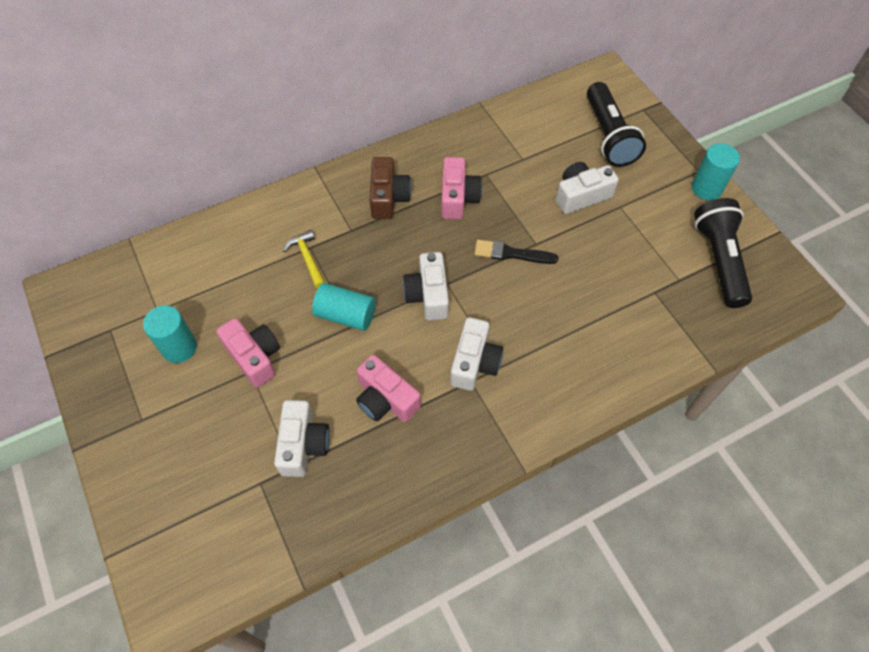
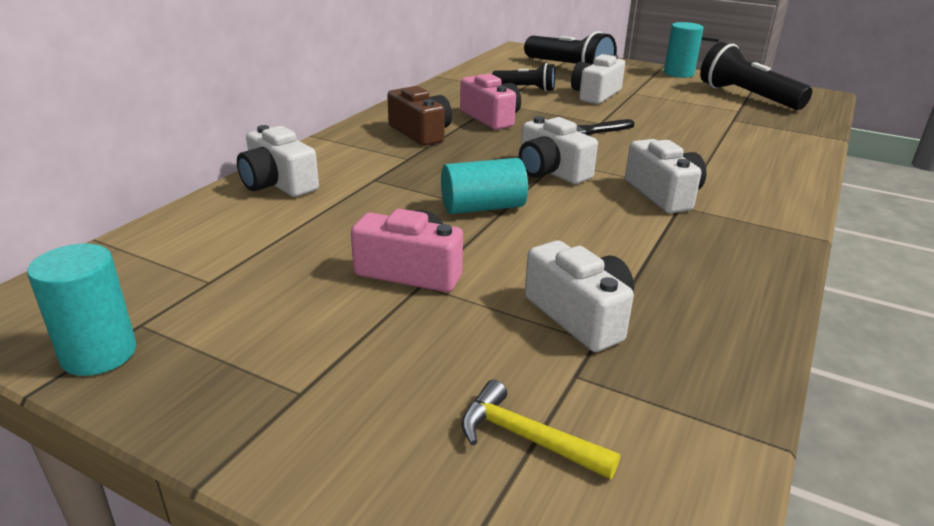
camera: 35 degrees left, 30 degrees down
turquoise cylinder [143,305,197,363] -> turquoise cylinder moved to [27,244,136,376]
yellow hammer [283,230,325,289] -> yellow hammer moved to [461,380,620,479]
pink camera [356,355,421,422] -> none
none -> white camera [237,125,319,197]
none -> black flashlight [492,63,555,92]

